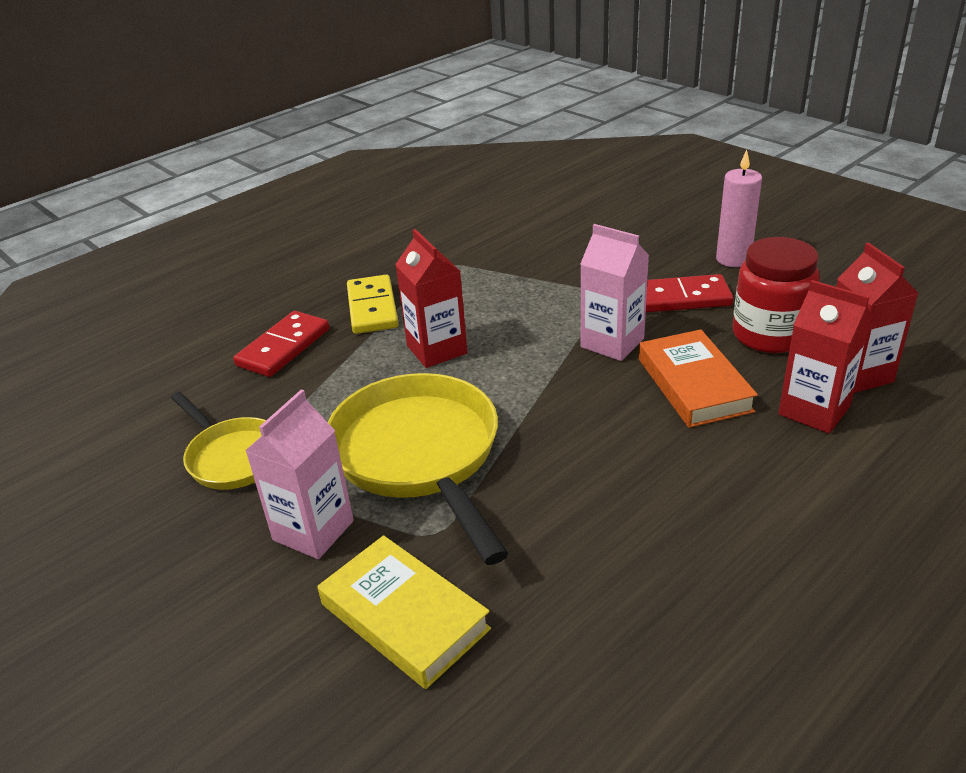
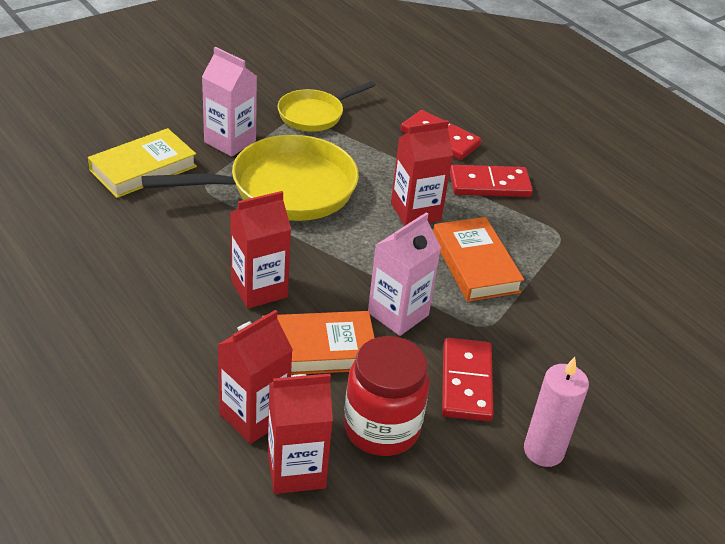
camera: 90 degrees right, 5 degrees up
yellow domino [347,275,399,334] -> red domino [450,165,533,197]
none -> red carton [230,191,291,309]
none -> orange book [433,217,524,302]

